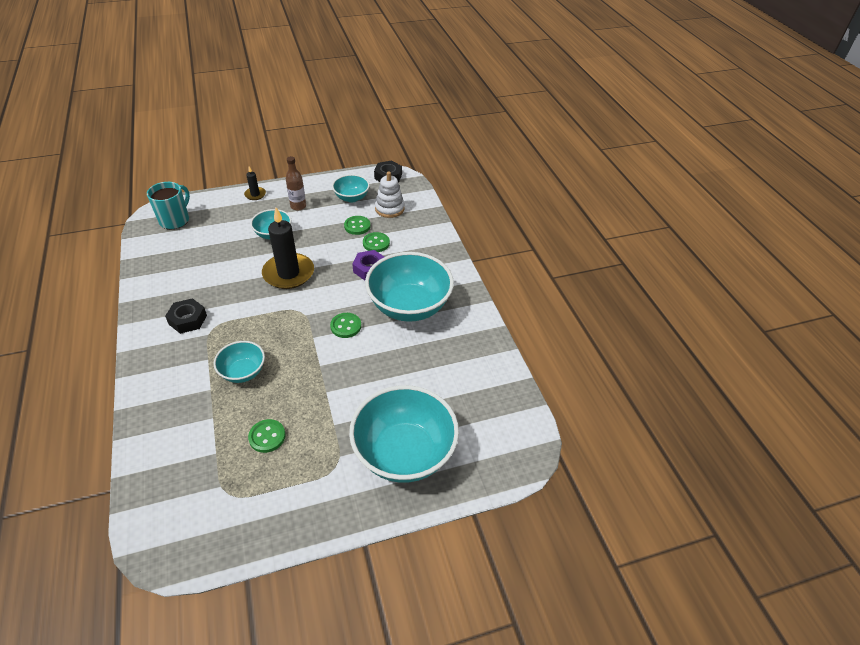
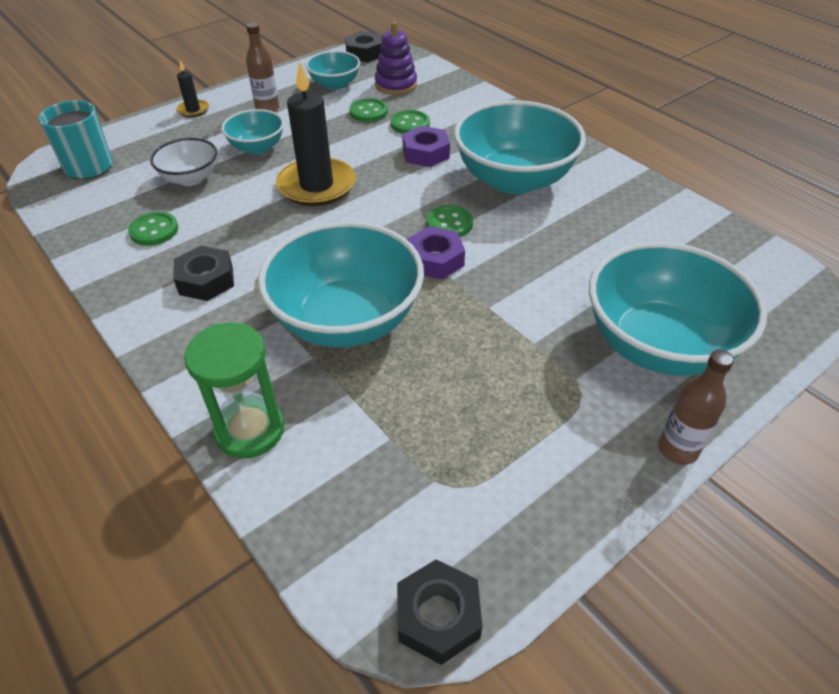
camera: 20 degrees left, 0 degrees up
turquoise bowl [214,341,265,383] -> turquoise bowl [258,221,424,348], size x1.93
green button [248,419,286,453] -> green button moved to [128,212,178,246]
white stacking toy [375,171,405,218] -> purple stacking toy [375,21,417,95]
none -> white bowl [150,138,217,186]
none -> green hourglass [184,322,284,458]
none -> black nut [397,559,482,665]
none -> purple nut [407,226,465,280]
none -> brown bottle [658,349,734,465]

